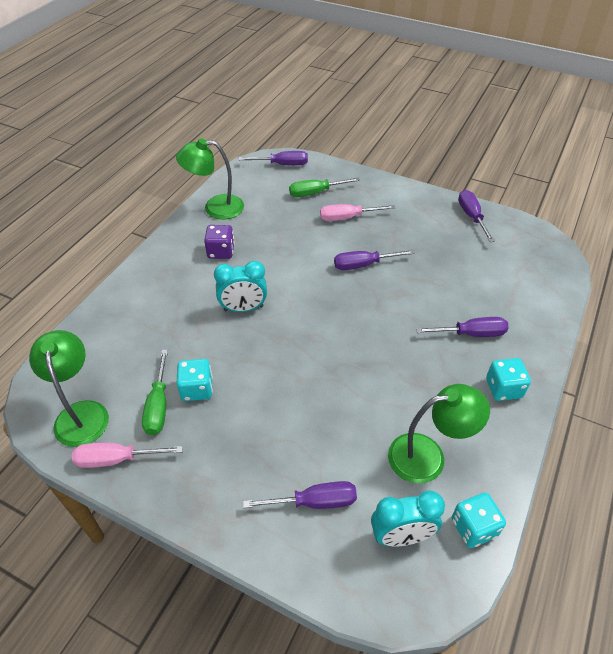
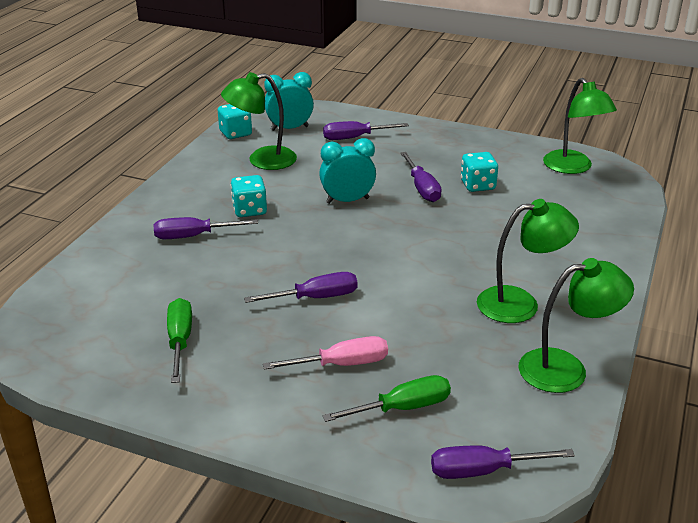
camera: 175 degrees right, 15 degrees down
pink screwdriver [72,443,183,468] -> none
green screwdriver [142,350,168,435] -> green screwdriver moved to [167,298,192,383]
purple dice [204,225,235,259] -> green lamp [477,199,579,323]
turquoise clock [214,261,267,312] -> turquoise clock moved to [319,138,376,204]
purple screwdriver [458,190,495,242] -> purple screwdriver moved to [401,152,442,202]
turquoise dice [486,358,531,401] -> turquoise dice moved to [231,175,267,217]

